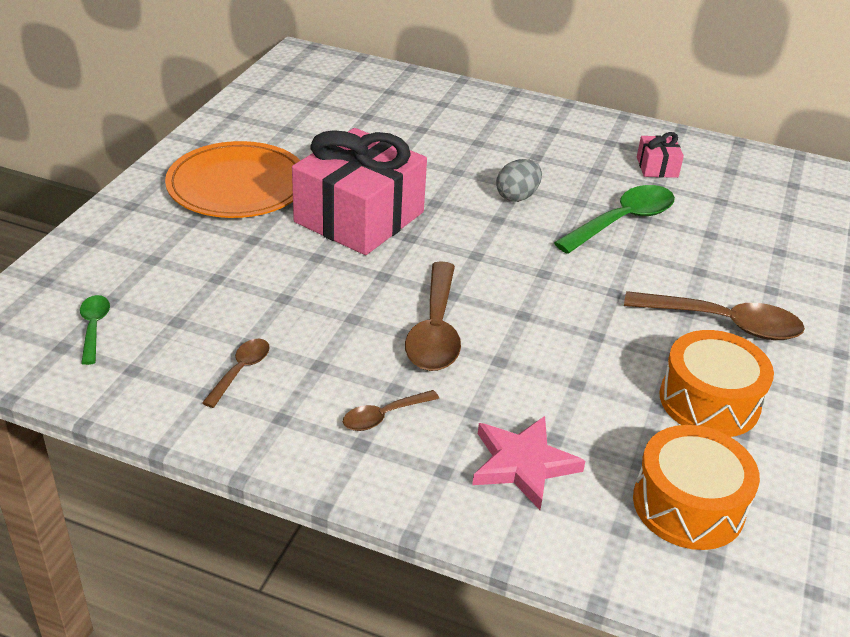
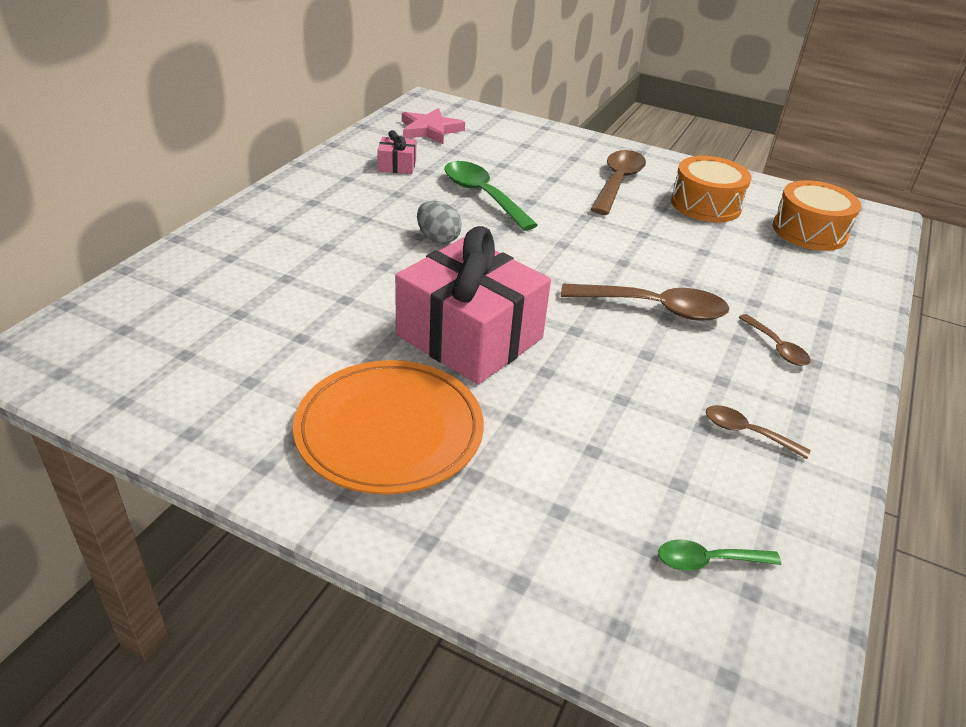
camera: 85 degrees left, 0 degrees up
pink star [472,416,585,510] -> pink star moved to [402,108,465,144]

